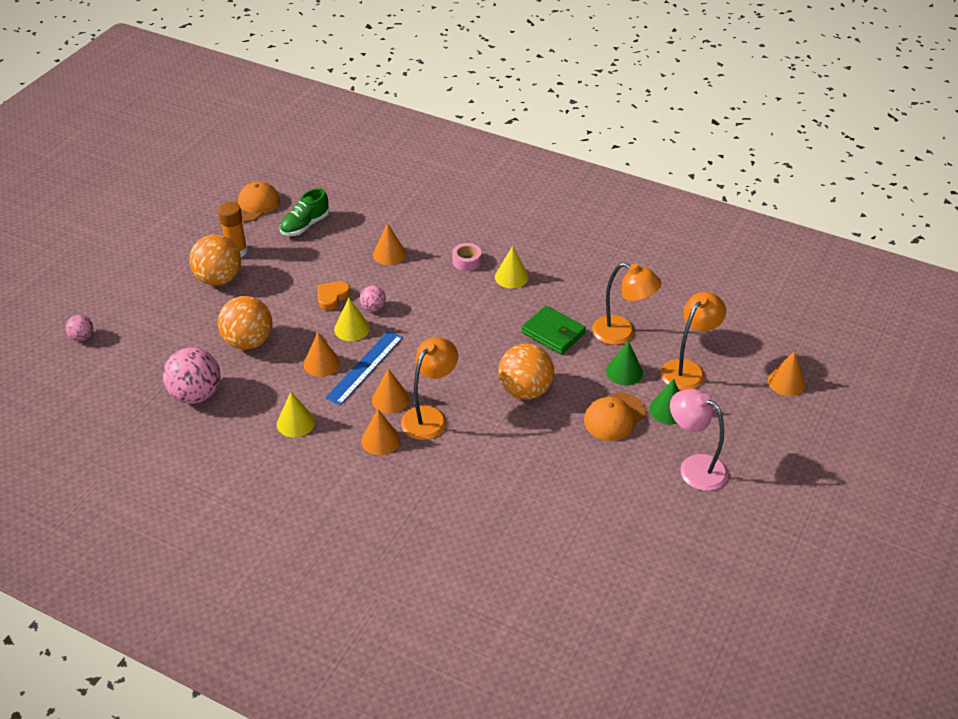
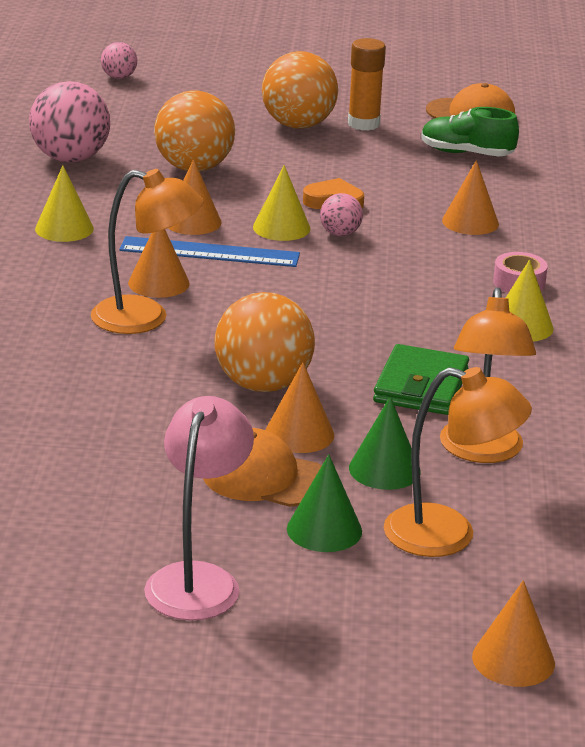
camera: 65 degrees right, 15 degrees down
orange cone [361,409,400,455] -> orange cone moved to [265,362,334,453]

